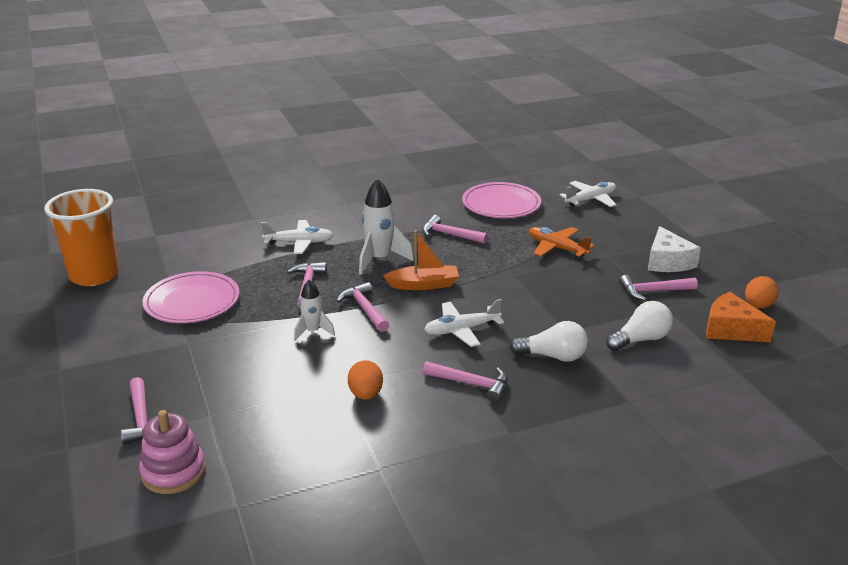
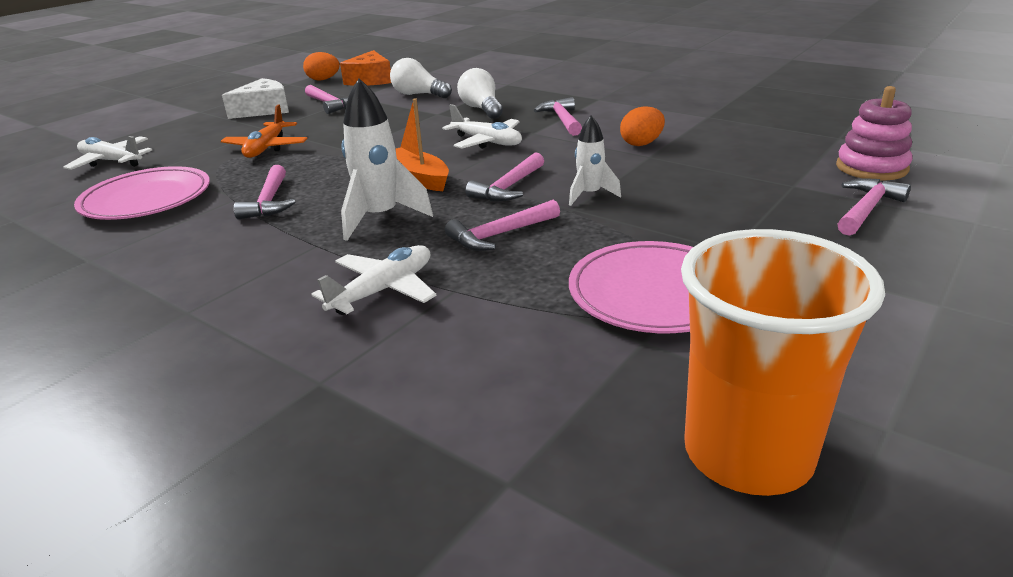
camera: 120 degrees left, 0 degrees up
white plane [261,220,333,254] -> white plane turned 75 degrees clockwise [311,245,437,315]

